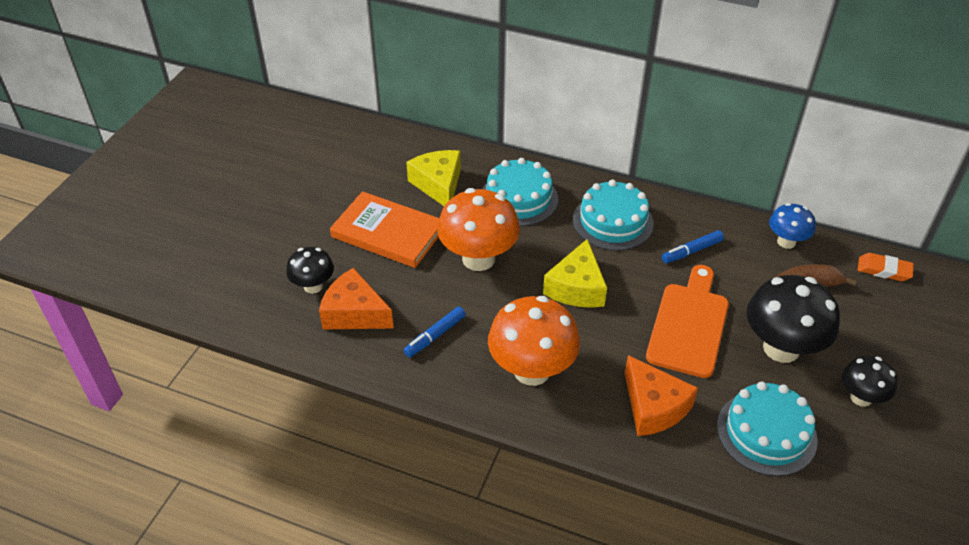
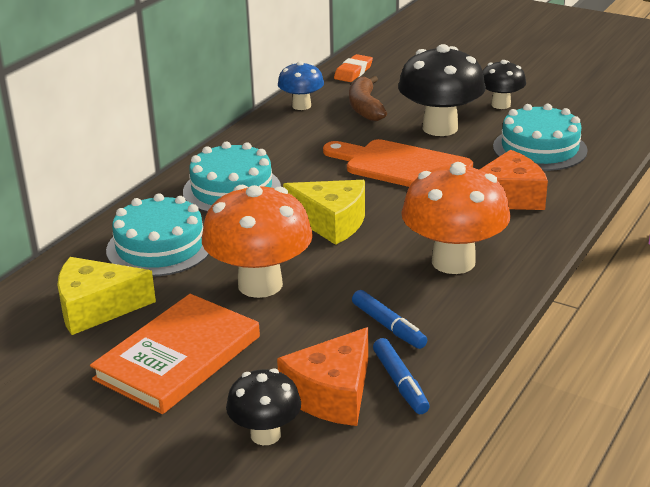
camera: 80 degrees left, 15 degrees down
blue marker [662,230,724,263] -> blue marker moved to [373,338,430,414]

